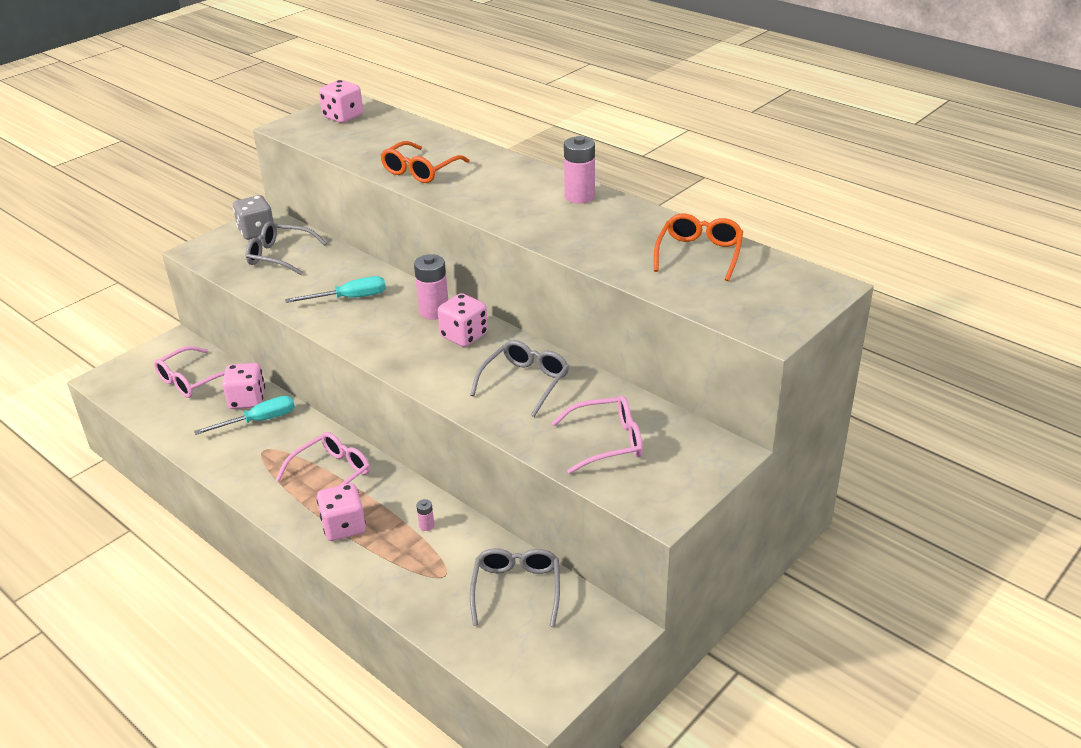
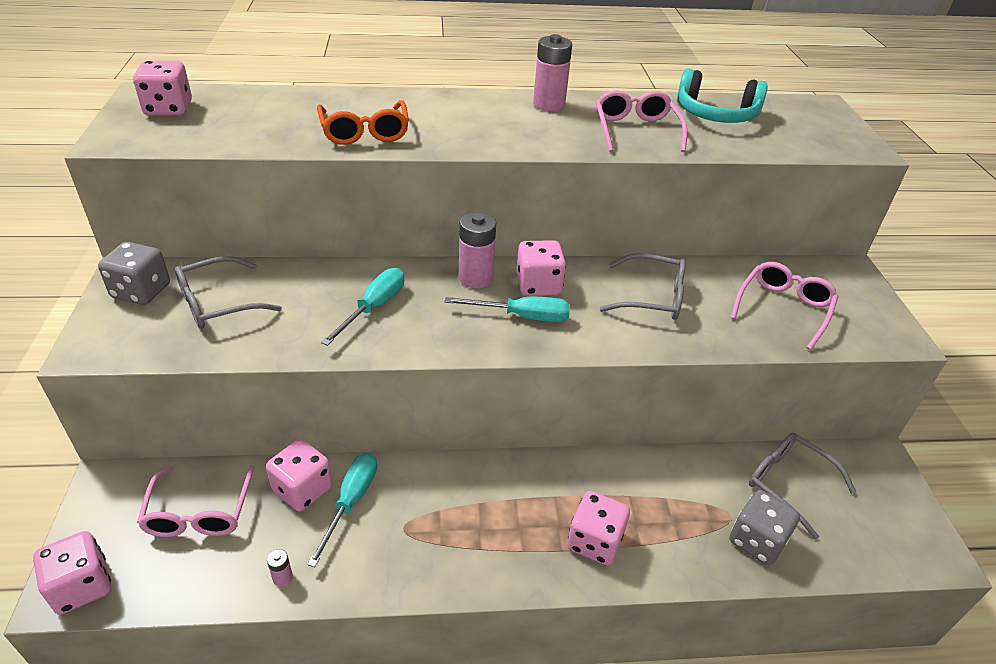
camera: 50 degrees left, 5 degrees up
pink glasses [275,432,370,510] -> pink glasses moved to [596,90,688,152]
pink battery [416,499,434,531] -> pink battery moved to [267,549,293,587]
grey glasses [470,340,569,417] -> grey glasses turned 120 degrees clockwise [599,253,686,320]
orange glasses [654,214,743,281] -> turquoise headphones [677,68,768,123]
none -> pink dice [33,531,111,615]
none -> turquoise screwdriver [444,297,570,322]
none -> grey dice [730,490,800,565]

